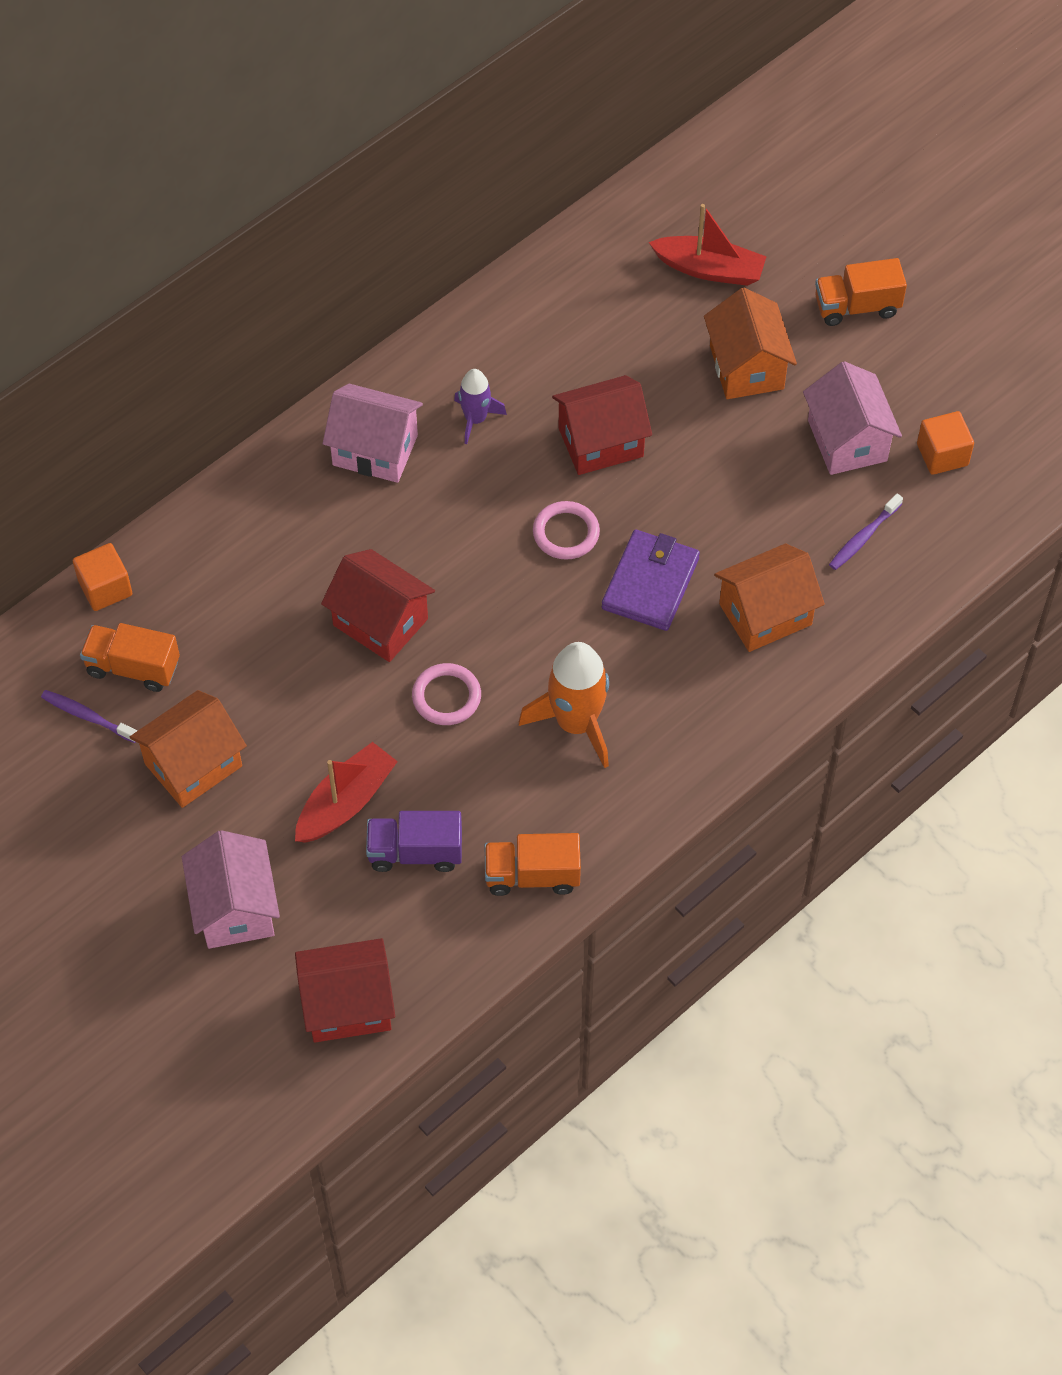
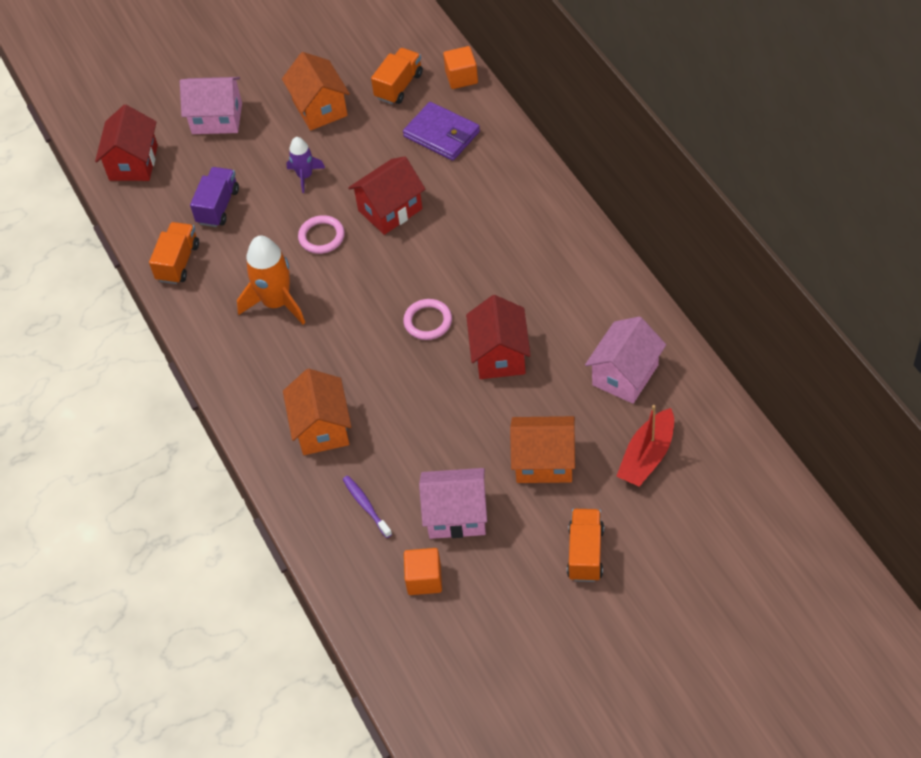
camera: 110 degrees right, 5 degrees down
purple toothbrush [41,690,137,743] -> none
red boat [295,742,398,843] -> none
pink house [323,384,423,483] -> pink house moved to [585,316,666,404]
purple rocket [454,369,507,444] -> purple rocket moved to [286,137,325,193]
purple wallet [602,530,700,631] -> purple wallet moved to [403,102,480,161]

